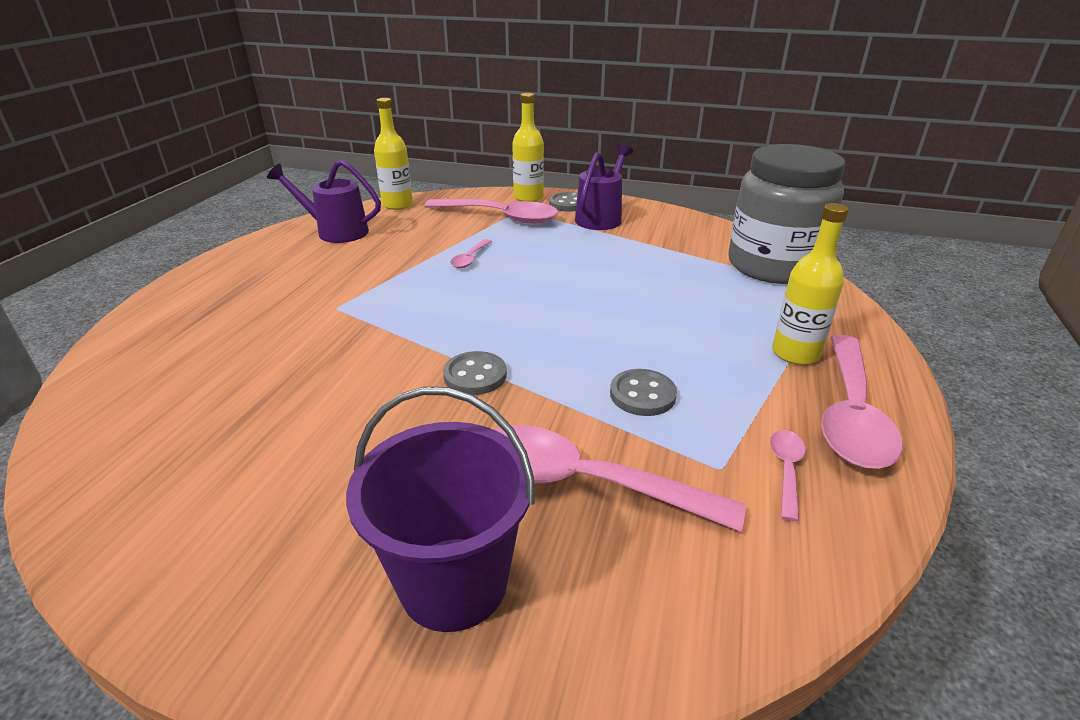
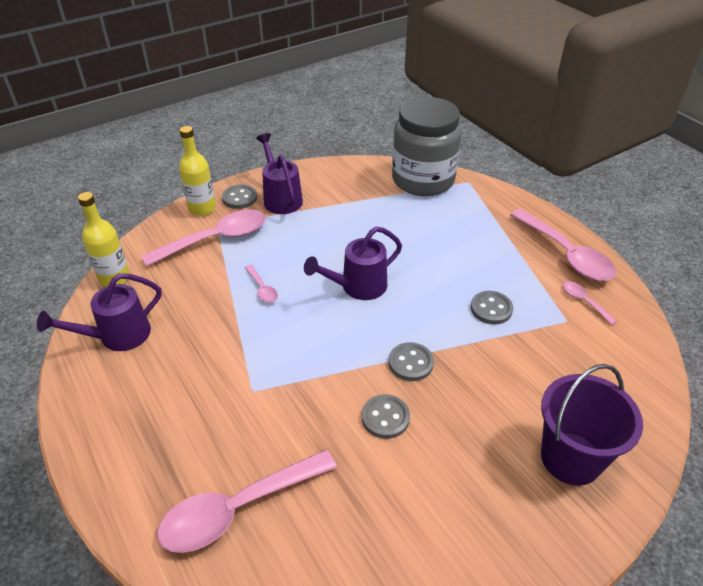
camera: 50 degrees left, 10 degrees up
pink spoon [493,425,746,532] -> pink spoon moved to [157,450,337,553]
yellow bottle [772,203,849,365] -> none
none -> purple watering can [304,226,402,300]
none -> grey button [362,394,410,439]

